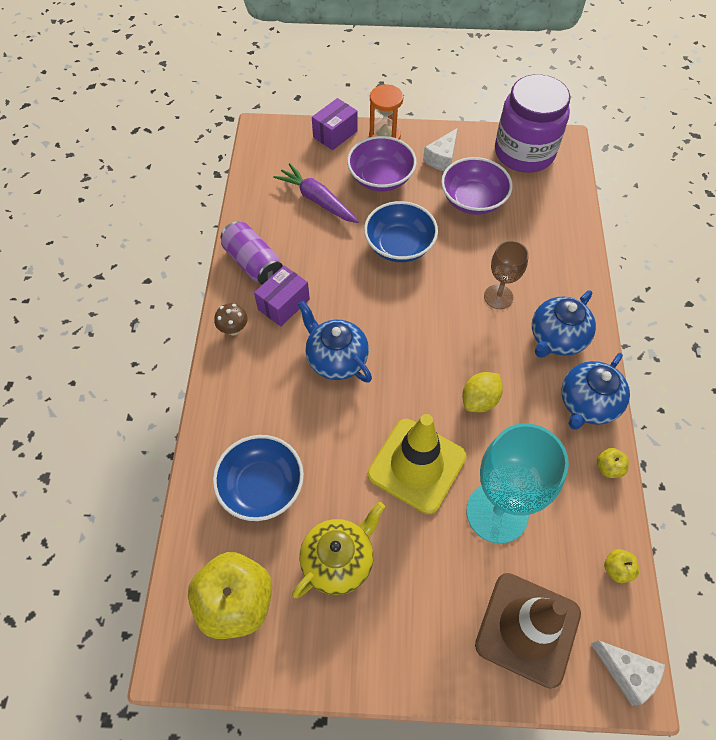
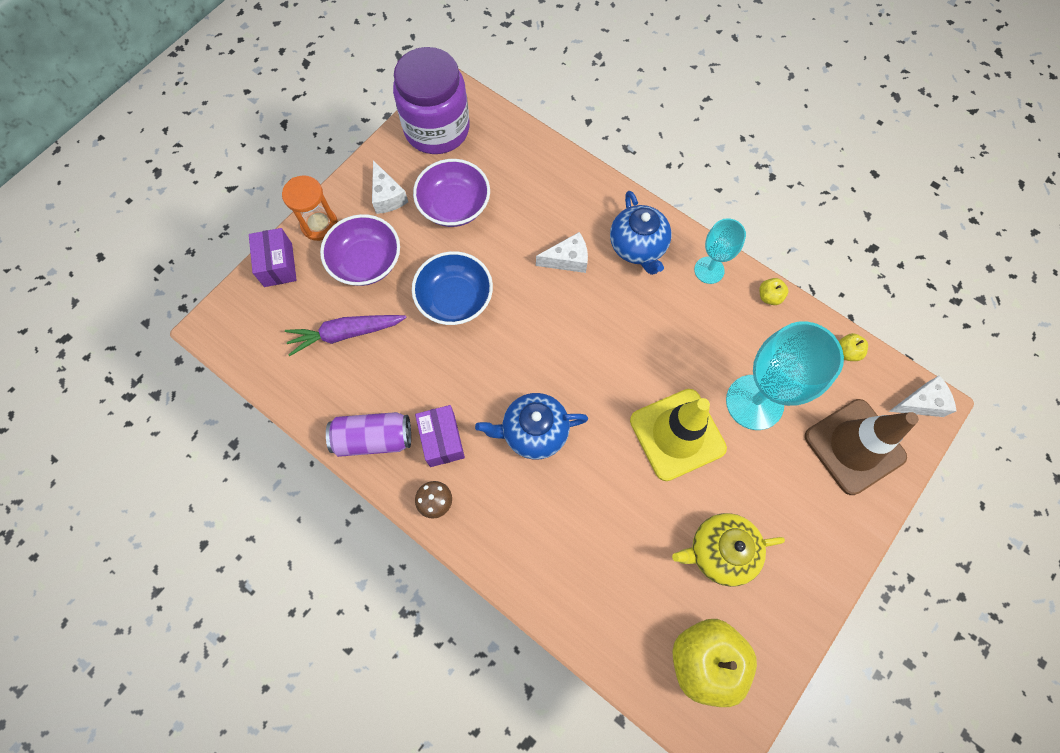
camera: 55 degrees left, 10 degrees up
blue bowl [213,435,304,521] -> none
yellow teapot [292,502,385,598] -> yellow teapot turned 90 degrees counterclockwise [672,513,785,587]
yellow lemon [462,372,503,412] -> none
brown goblet [484,240,529,309] -> white cheese [536,232,588,273]
blue teapot [561,353,630,430] -> turquoise goblet [694,218,746,284]

